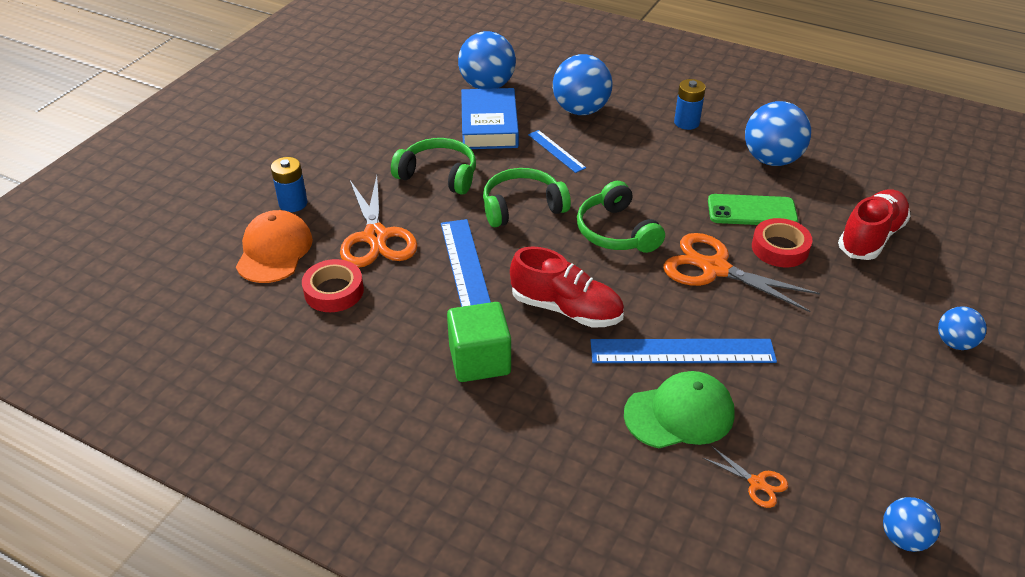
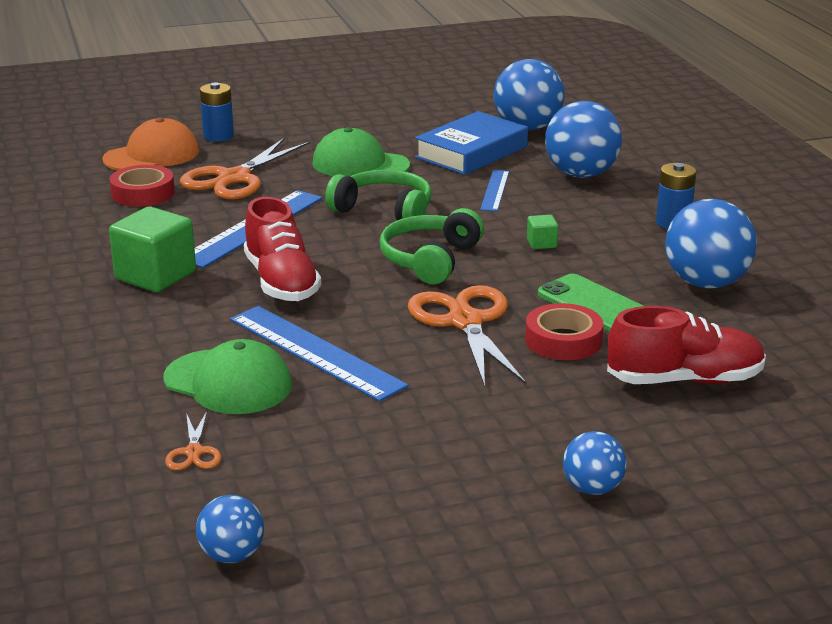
camera: 45 degrees right, 15 degrees down
green headphones [391,138,476,195] -> green cap [312,127,410,176]
none -> green cube [527,215,558,249]

